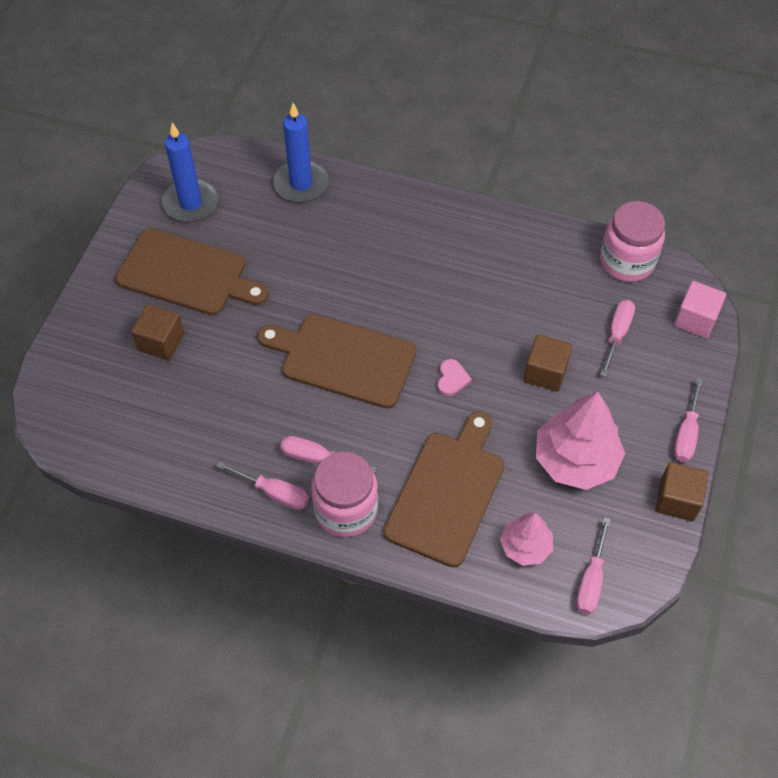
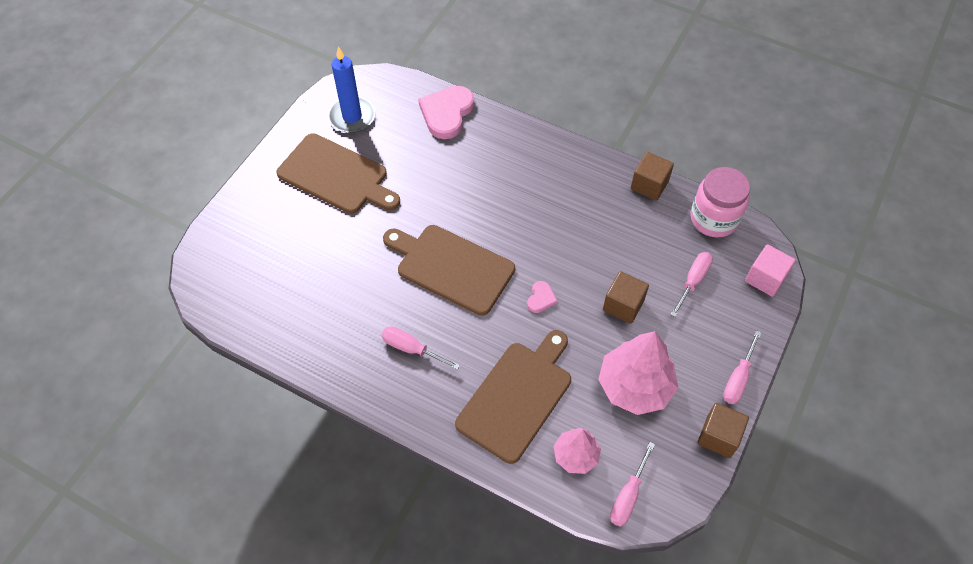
camera: 10 degrees right, 0 degrees up
brown cube [131,304,185,361] -> brown cube moved to [631,152,674,201]
pink screwdriver [217,462,309,510] -> none
blue candle [273,103,329,202] -> pink heart [418,86,474,139]
pink jar [311,452,378,537] -> none

